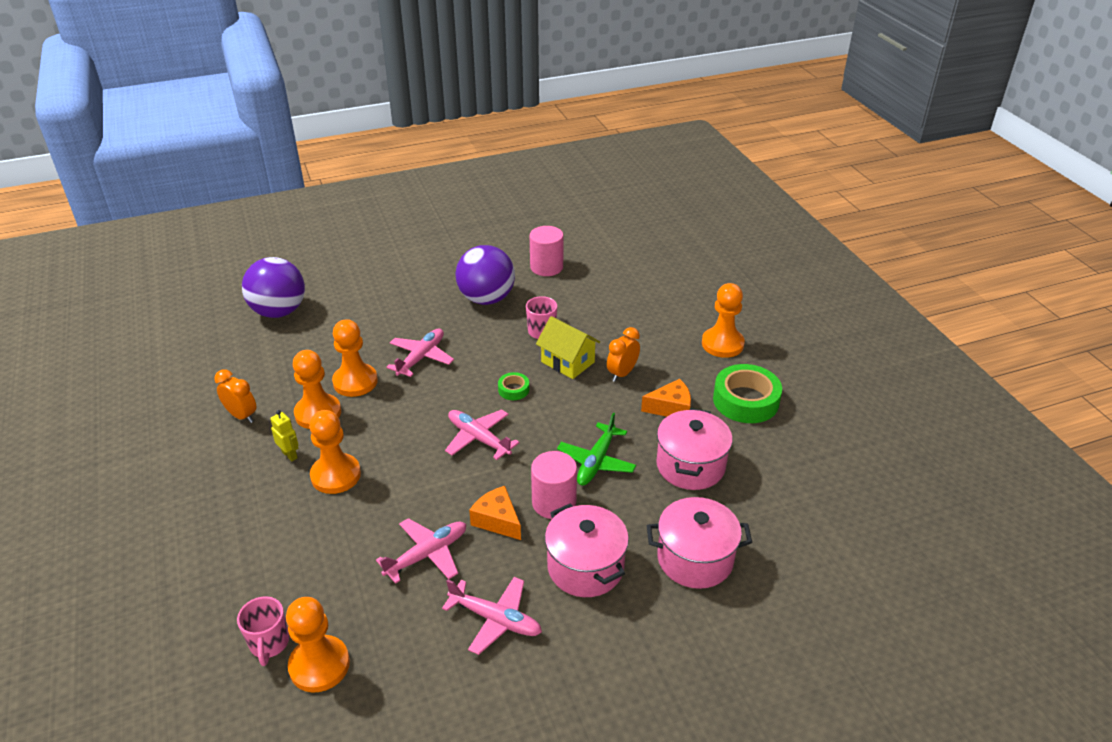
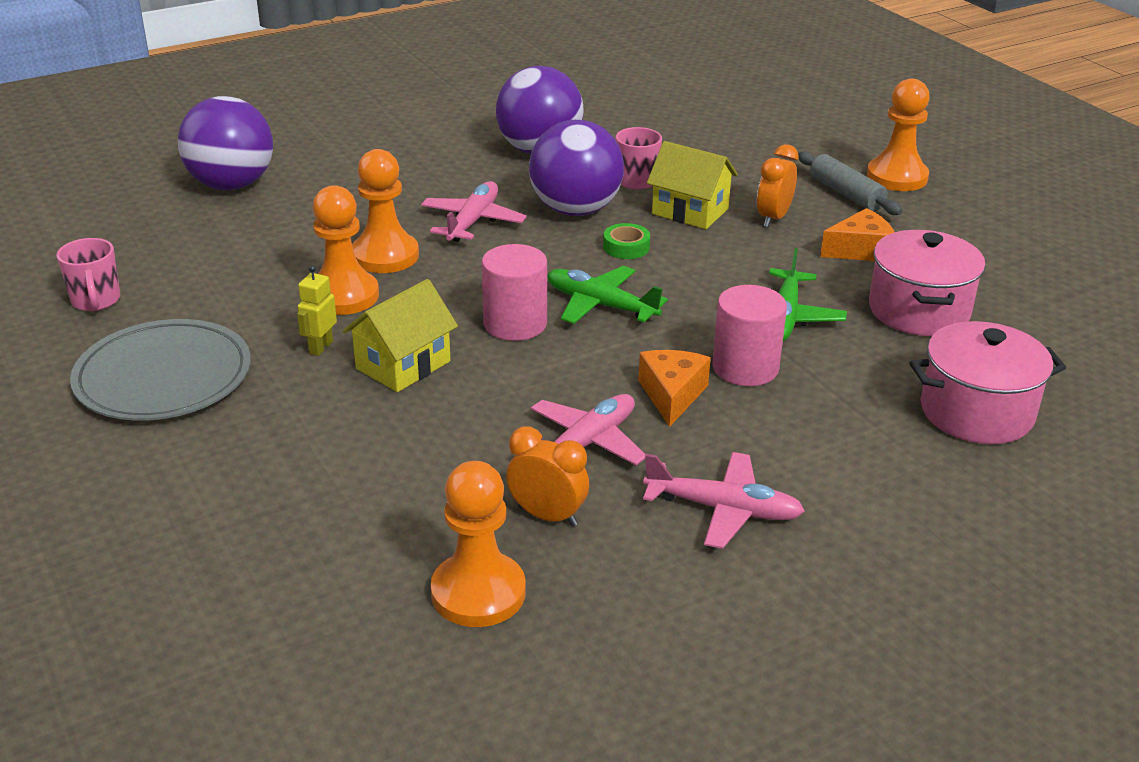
camera: 10 degrees left, 5 degrees down
orange clock [215,369,256,423] -> orange clock moved to [506,426,589,527]
pink mug [237,596,289,666] -> pink mug moved to [56,238,120,311]
yellow robot [270,410,298,462] -> yellow robot turned 105 degrees counterclockwise [297,265,337,356]
orange pawn [309,410,361,494] -> yellow house [343,279,458,392]
pink plane [445,409,520,460] -> green plane [547,266,668,324]
orange cheese [469,486,521,540] -> orange cheese turned 60 degrees clockwise [638,350,711,427]
pink cylinder [530,226,564,276] -> pink cylinder moved to [482,244,547,341]
pink pot [545,504,629,597] -> none
green tape [713,364,782,423] -> none
none -> grey plate [70,319,251,421]
none -> purple ball [529,120,624,216]
none -> grey rolling pin [798,151,903,215]

